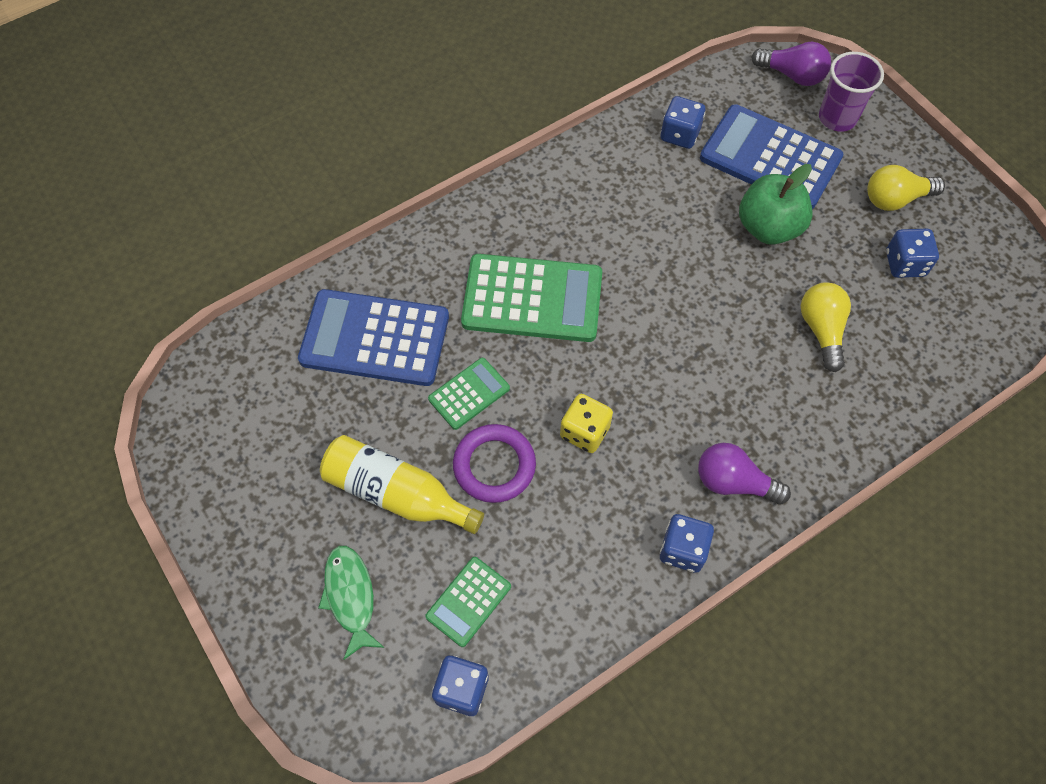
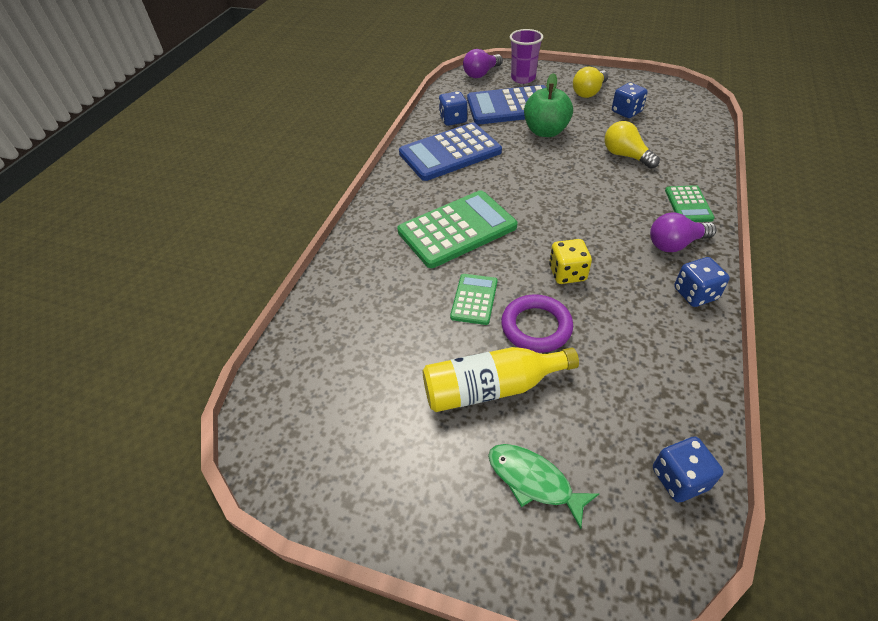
camera: 35 degrees left, 15 degrees down
blue calculator [298,289,449,386] -> blue calculator moved to [399,123,502,181]
green calculator [425,557,511,647] -> green calculator moved to [665,185,715,222]
purple light bulb [751,42,831,86] -> purple light bulb turned 150 degrees clockwise [463,49,503,78]

